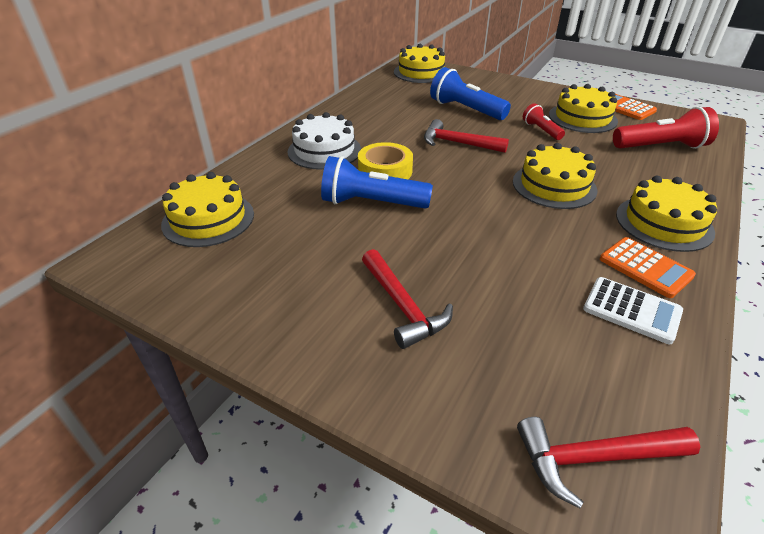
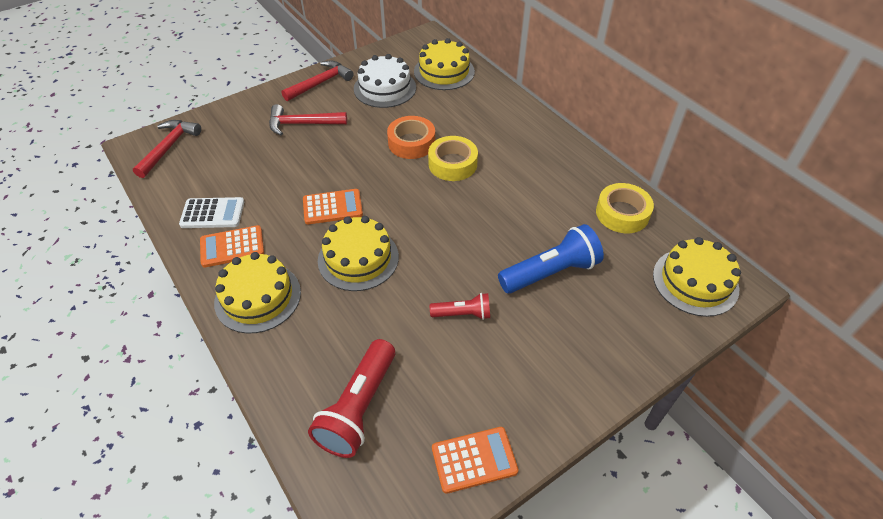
camera: 115 degrees right, 10 degrees up
white cake [287,112,361,170] -> white cake moved to [354,54,416,108]
blue flashlight [321,156,433,209] -> orange tape [387,116,435,159]
red hammer [424,119,509,153] -> red hammer moved to [281,61,354,101]
yellow cake [549,84,618,133] -> none
white calculator [583,277,683,344] -> white calculator turned 150 degrees counterclockwise [179,197,244,228]
none -> orange calculator [303,189,363,224]
none -> yellow tape [596,183,654,233]

